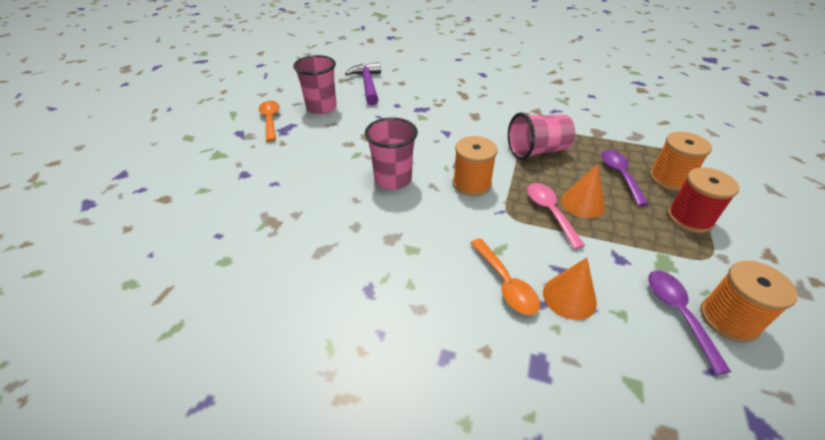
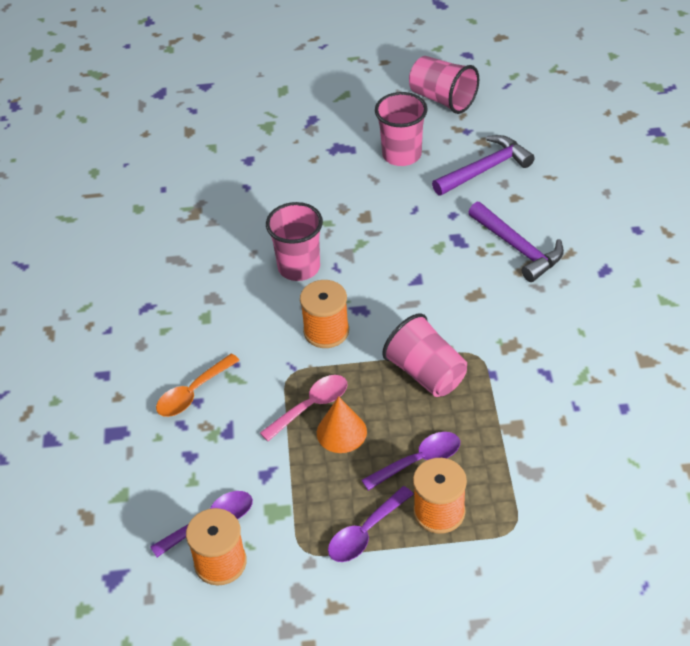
camera: 70 degrees right, 5 degrees up
orange spoon [259,101,280,142] -> none
orange cone [543,258,597,320] -> none
red spool [667,167,739,233] -> purple spoon [328,486,414,562]
none -> pink cup [409,56,479,114]
none -> purple hammer [468,202,564,282]

